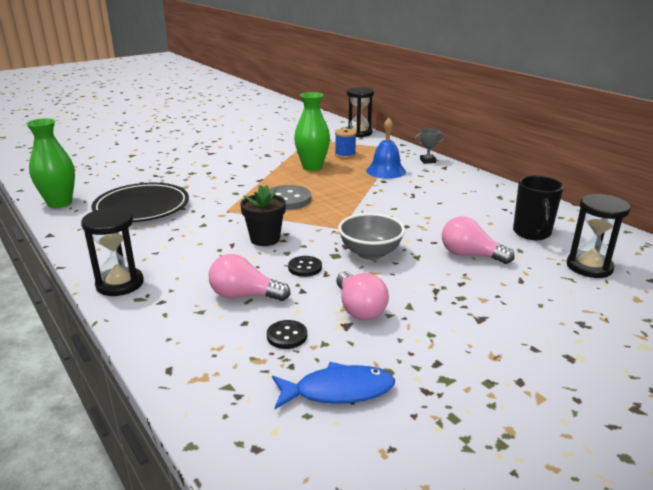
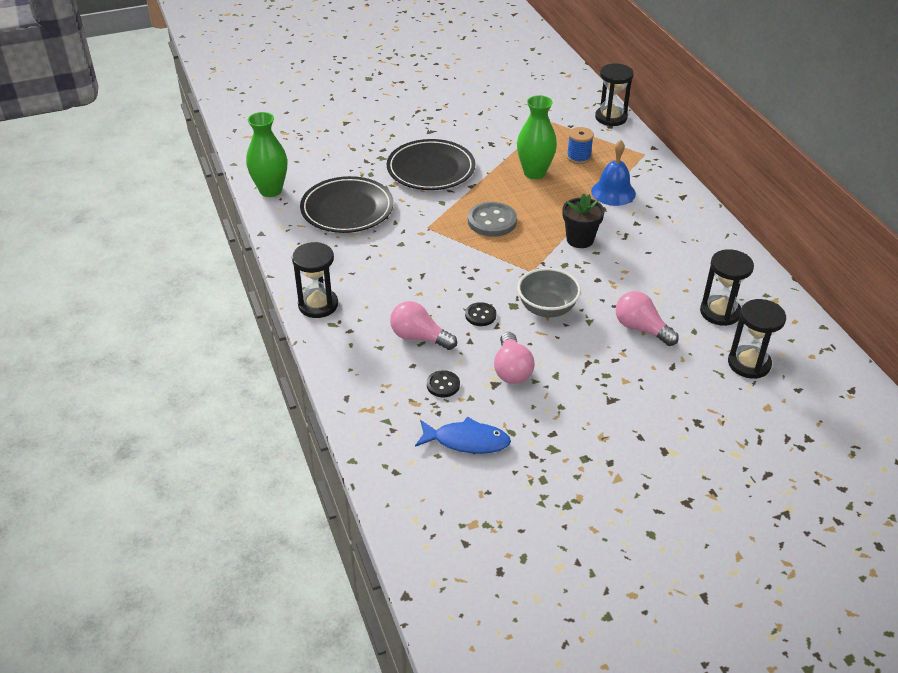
camera: 15 degrees right, 15 degrees up
black flower pot [240,185,286,246] -> black flower pot moved to [563,194,605,248]
grey trophy [415,129,445,164] -> none
black mug [513,176,564,240] -> black hourglass [700,249,754,326]
none -> black plate [387,139,475,190]

